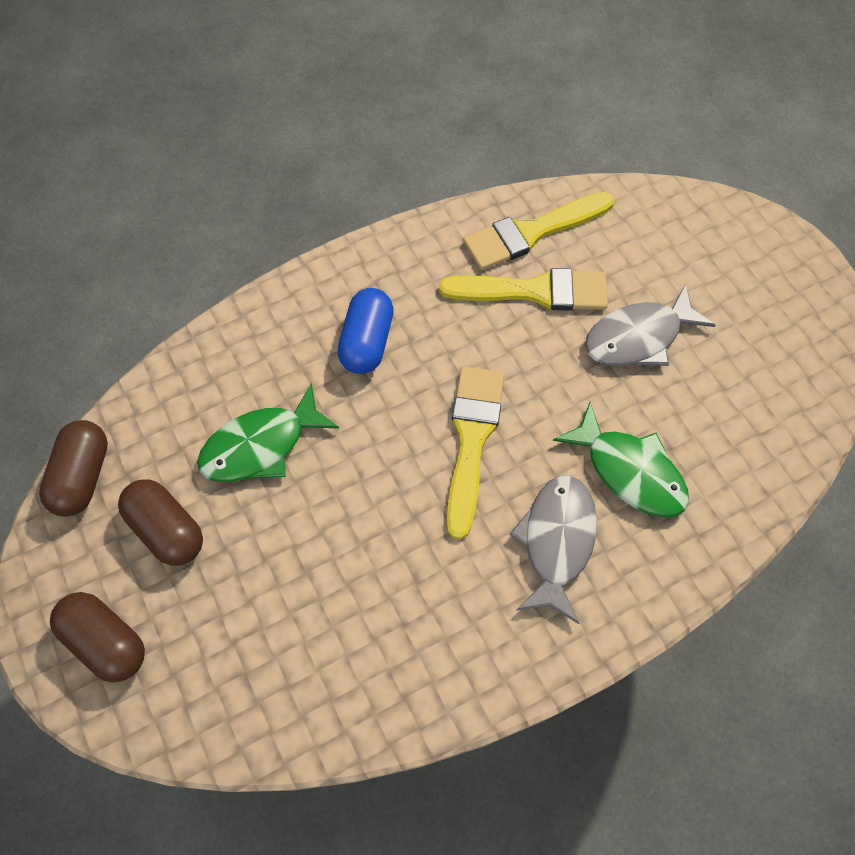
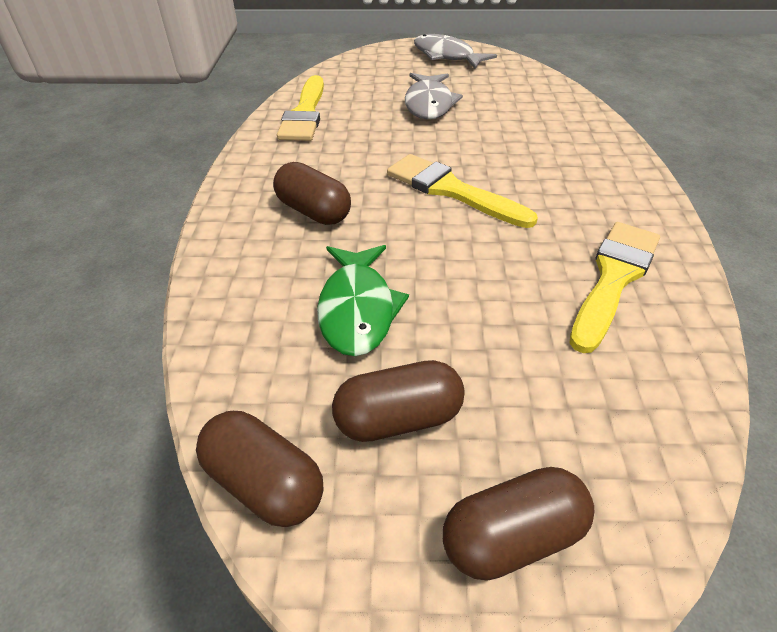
camera: 60 degrees left, 20 degrees down
blue capsule [337,288,394,374] -> brown capsule [273,162,351,225]
yellow brush [439,268,608,311] -> yellow brush moved to [569,222,660,353]
grey fish [510,475,597,624] -> grey fish moved to [414,34,497,69]
green fish [553,402,689,518] -> none

